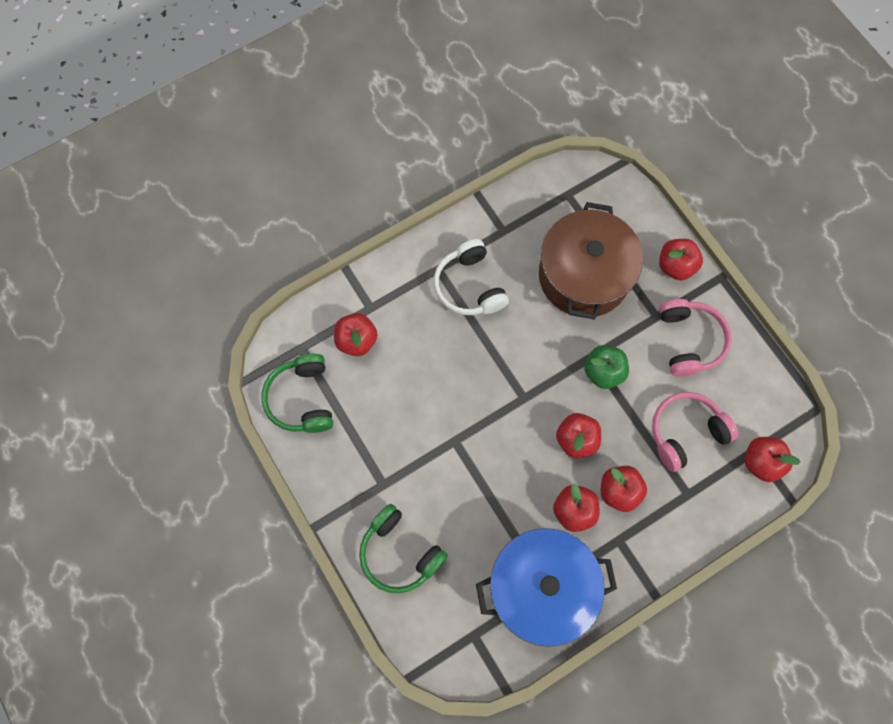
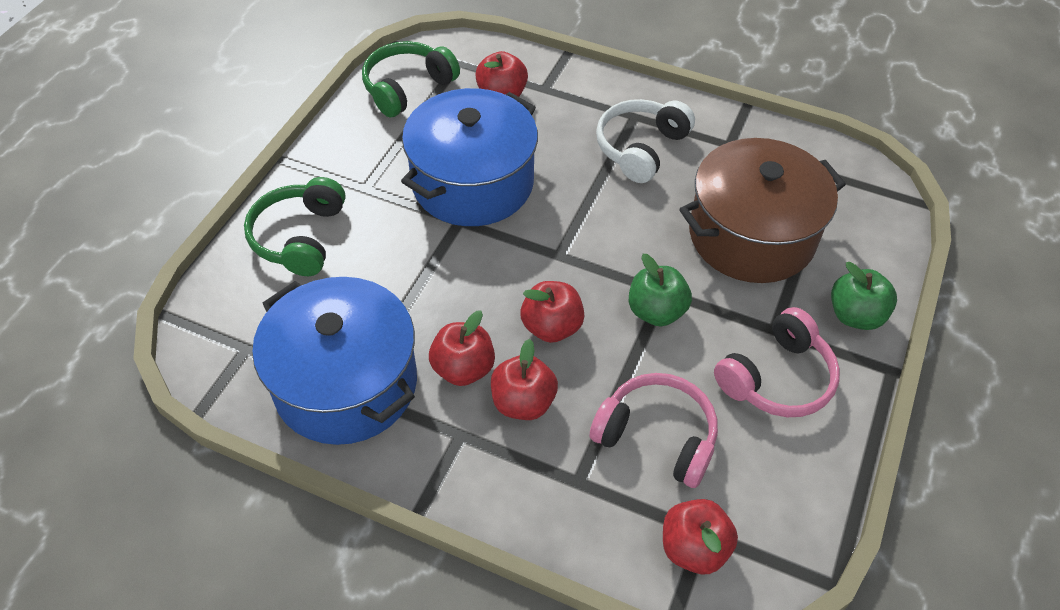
camera: 55 degrees right, 20 degrees down
red apple [659,239,703,280] -> green apple [831,262,897,330]
none -> blue pot [401,88,538,226]

